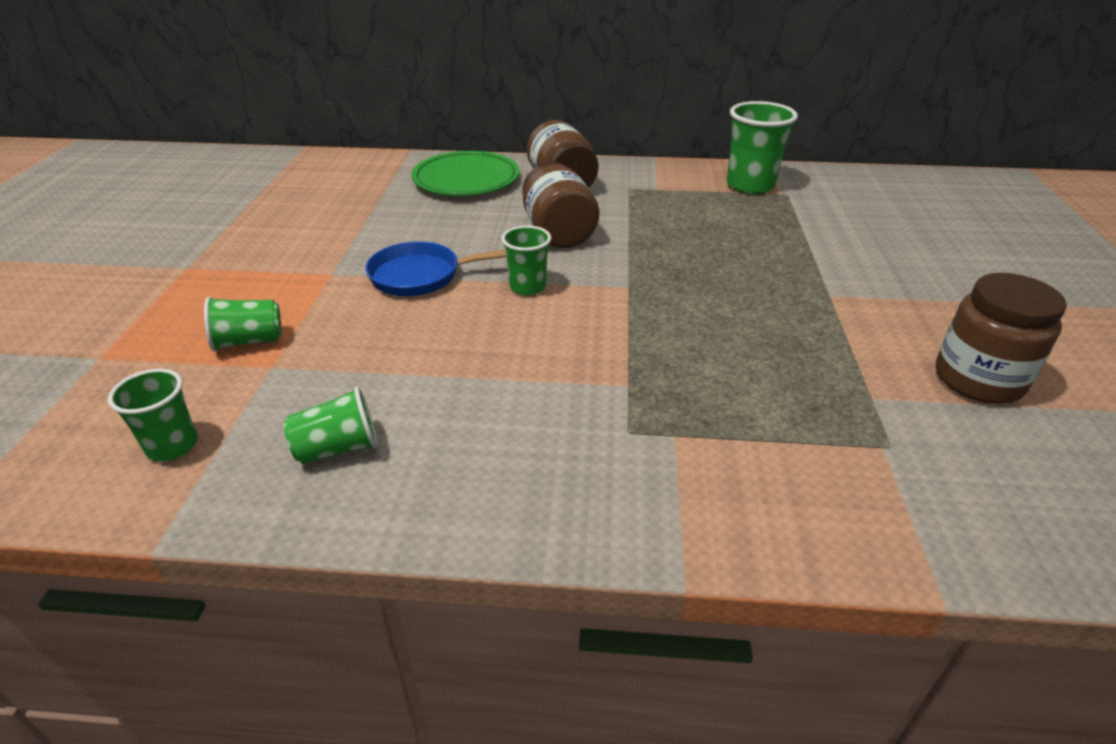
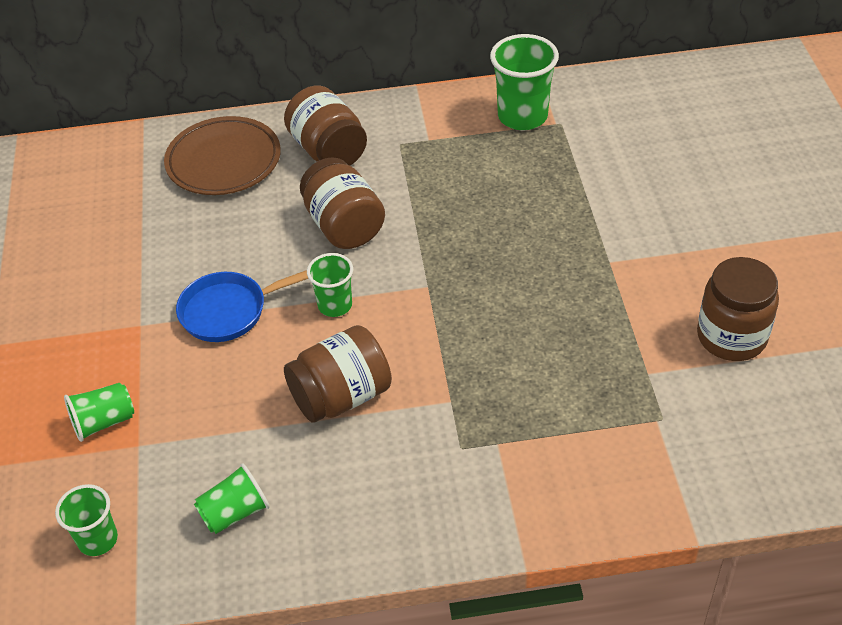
camera: 10 degrees left, 10 degrees up
green plate [411,151,519,196] -> brown plate [164,116,281,195]
none -> brown jar [284,325,392,423]

